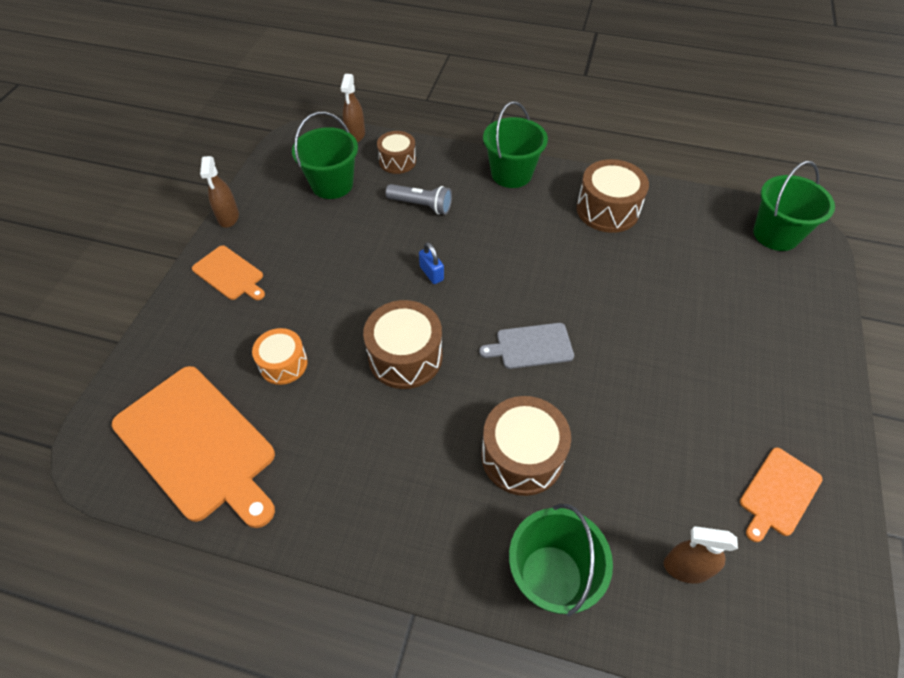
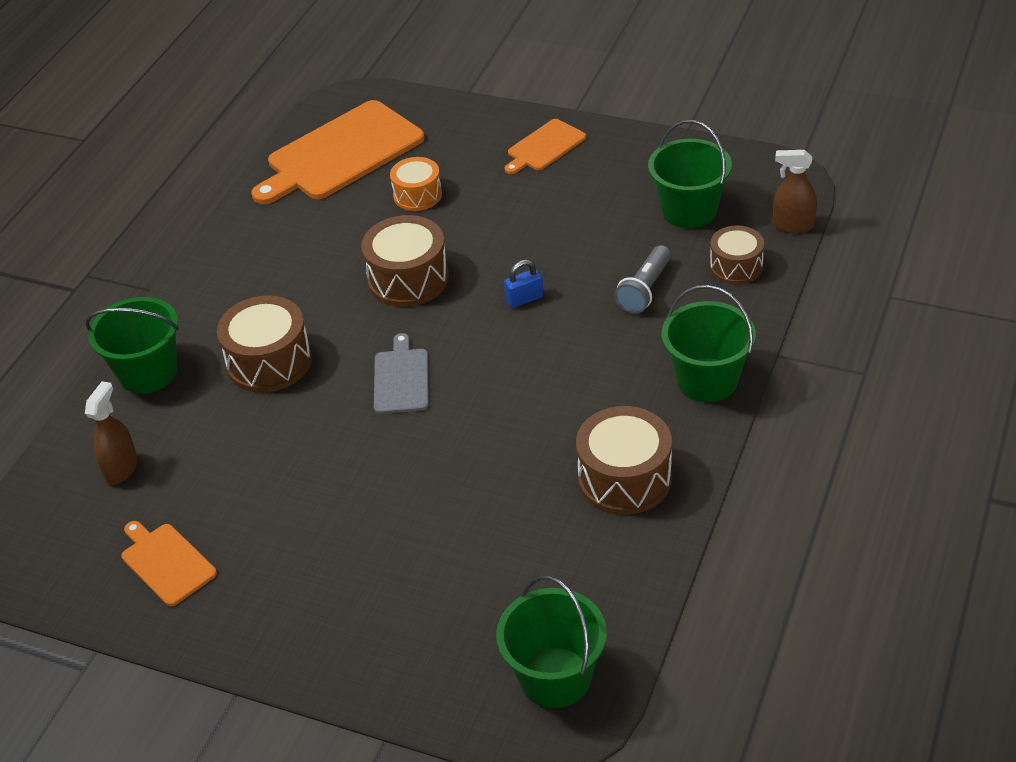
camera: 100 degrees right, 10 degrees down
brown spray bottle [200,156,239,228] -> none

